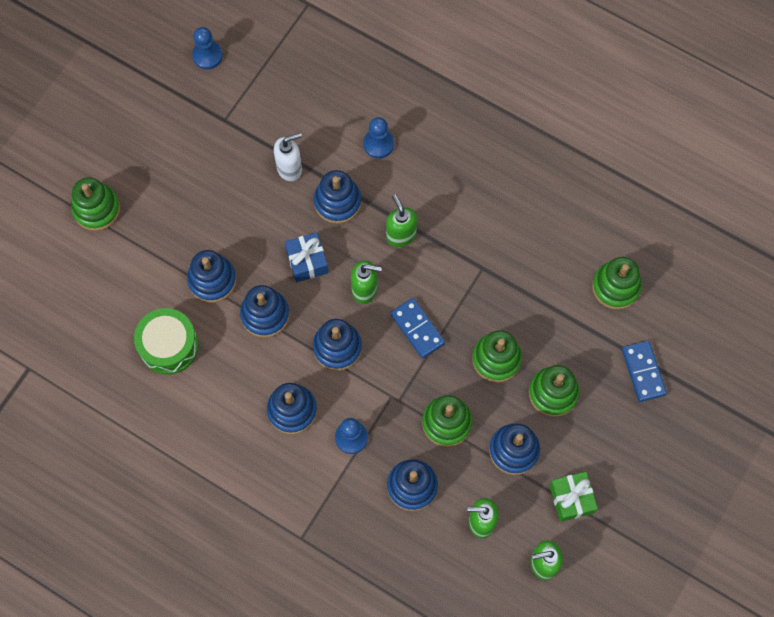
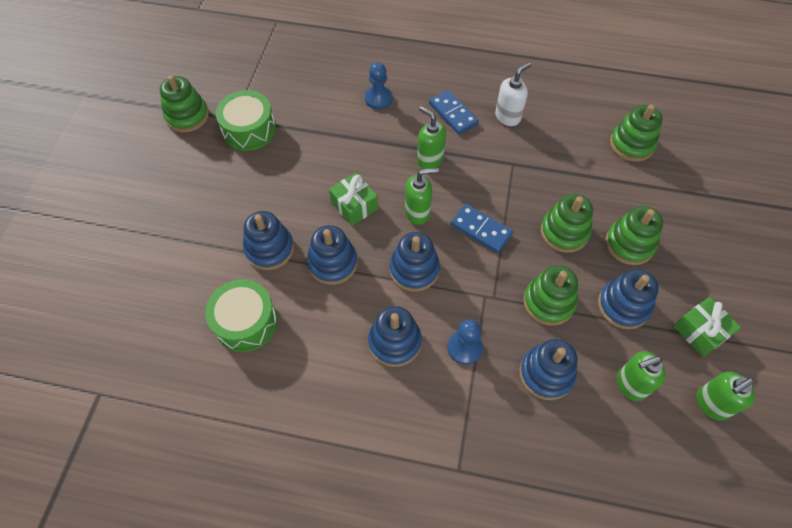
camera: 20 degrees left, 10 degrees down
green stacking toy [71,177,120,231] -> green stacking toy moved to [160,75,209,132]
blue pawn [192,27,223,69] -> none
white soap dispenser [274,133,302,181] -> white soap dispenser moved to [495,62,531,126]
blue gift [285,232,329,282] -> green gift [329,173,378,226]
blue stacking toy [314,170,361,224] -> none
blue domino [622,341,667,402] -> blue domino moved to [429,90,479,135]
none -> green drum [216,90,276,151]

